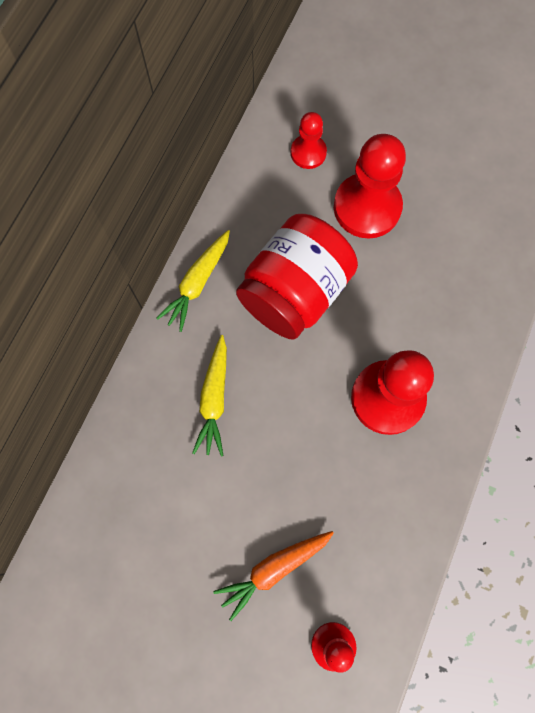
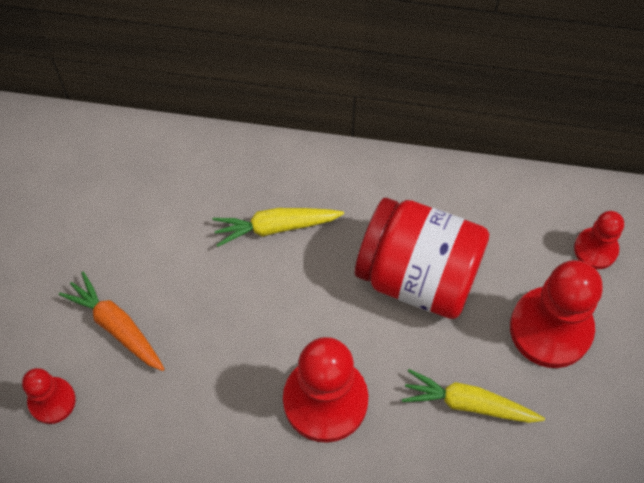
camera: 75 degrees right, 10 degrees down
yellow carrot [156,230,230,332] -> yellow carrot moved to [402,369,545,423]

